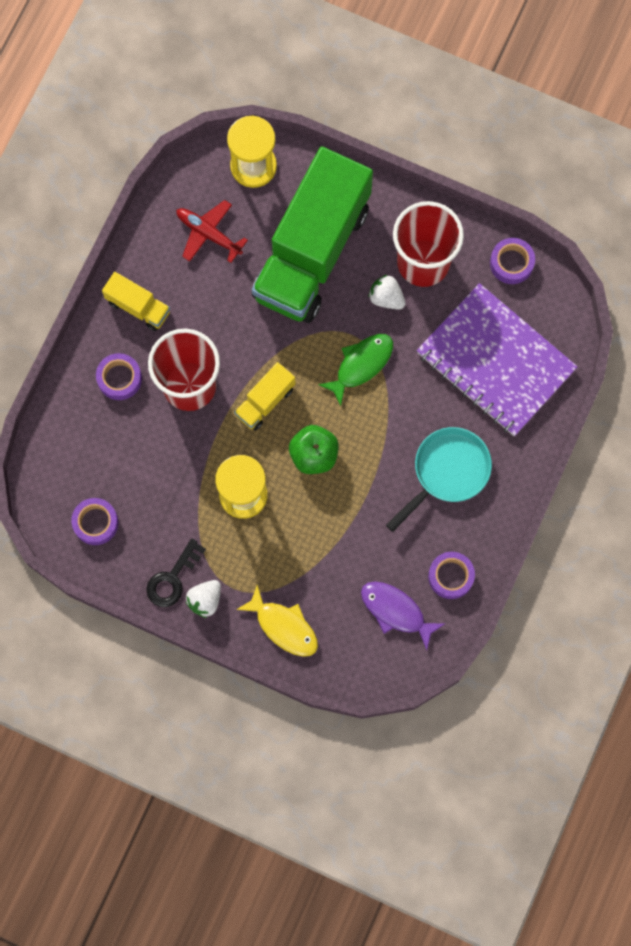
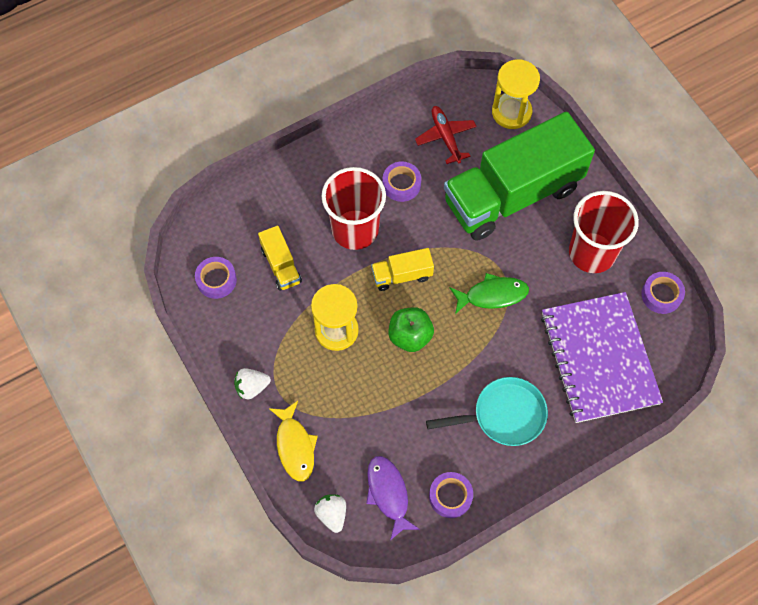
camera: 35 degrees right, 10 degrees down
purple tape [96,353,142,400] -> purple tape moved to [383,161,421,202]
yellow truck [102,272,170,331] -> yellow truck moved to [258,226,302,291]
black key [146,538,206,607] -> none
white strawberry [368,275,406,309] -> white strawberry moved to [314,494,346,533]

